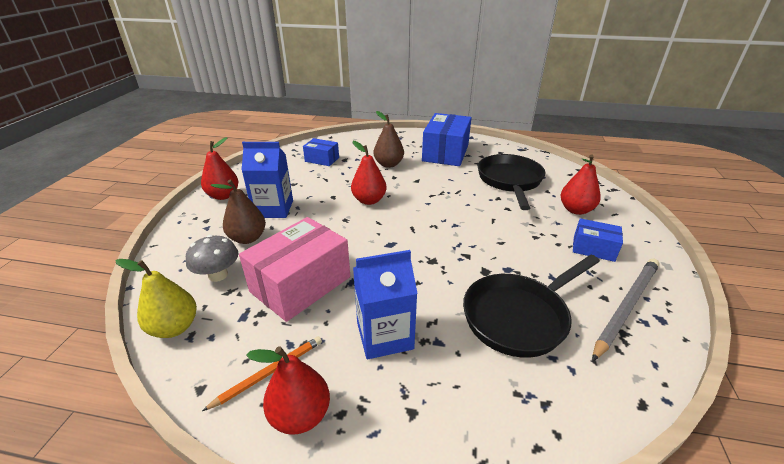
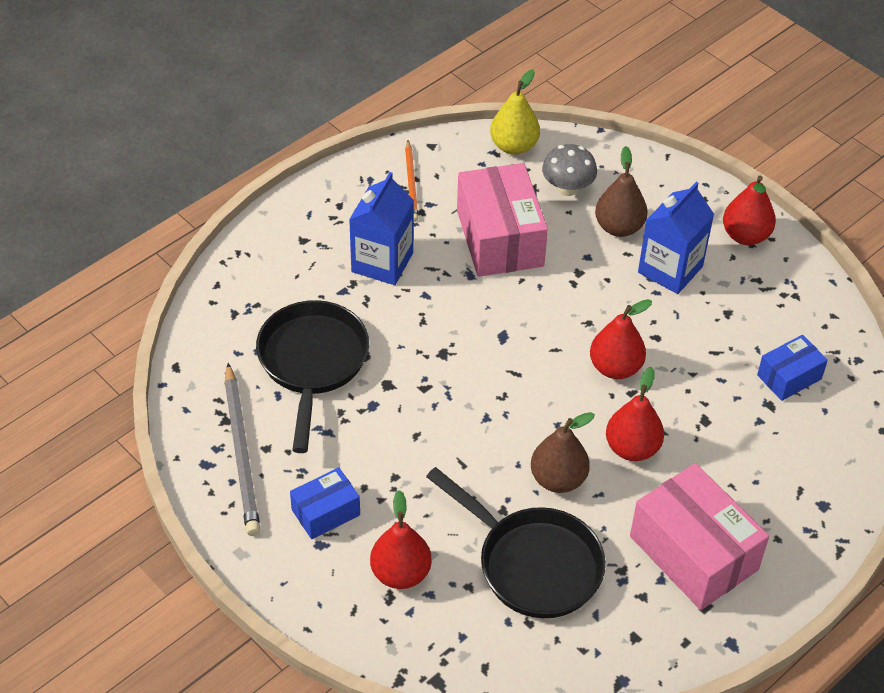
camera: 125 degrees right, 15 degrees up
red pear [246,346,330,435] -> red pear moved to [606,367,664,461]
brown pear [374,111,404,168] -> brown pear moved to [531,412,595,493]
blue box [422,113,472,166] -> pink box [630,463,769,610]

